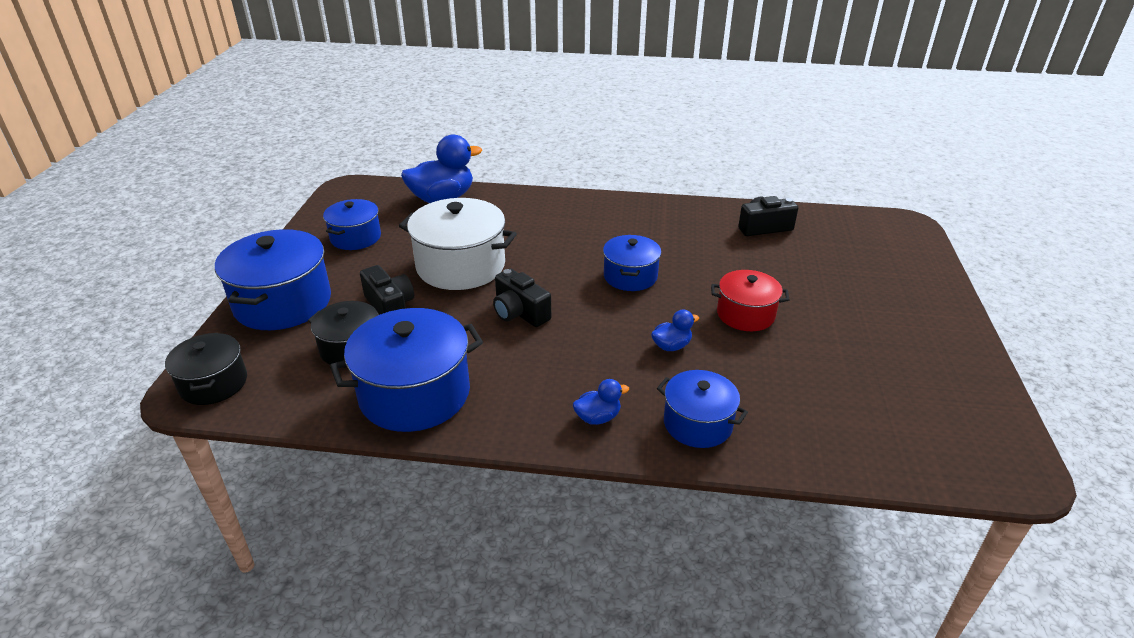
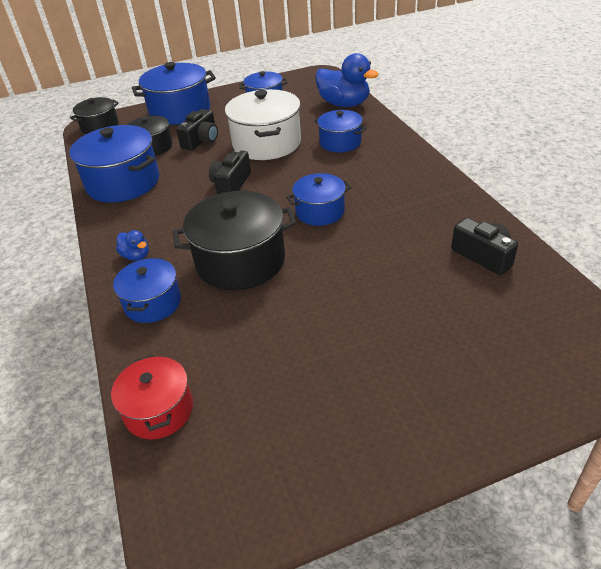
camera: 65 degrees right, 5 degrees up
blue duck [651,309,699,351] -> black pot [173,191,297,290]
red pot [711,270,790,331] -> red pot moved to [111,355,193,439]
none -> blue pot [314,110,367,152]

